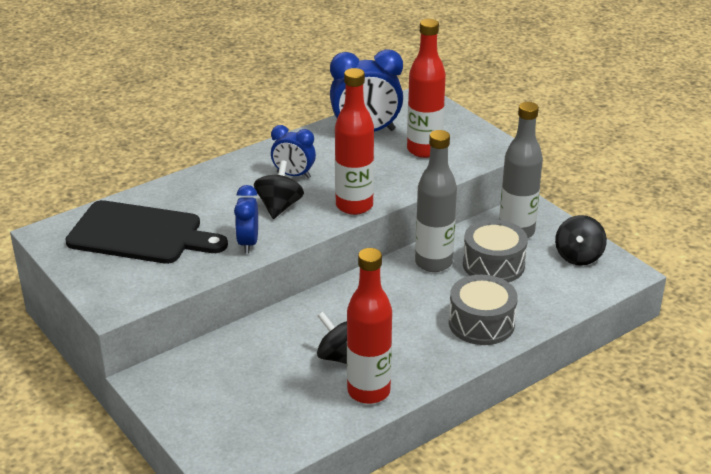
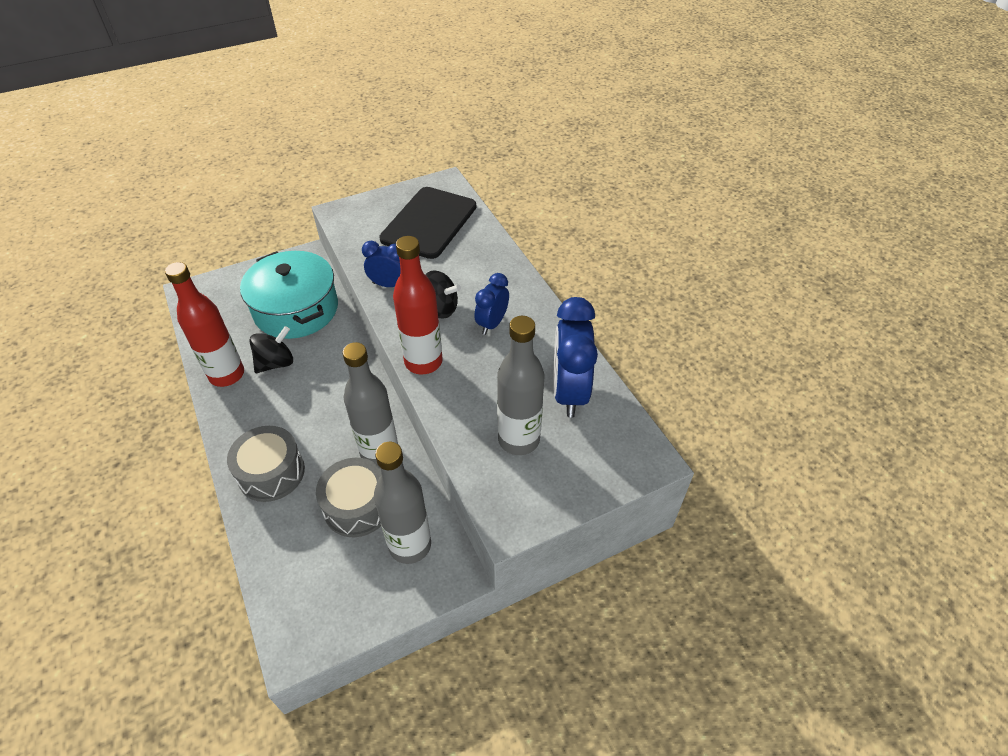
camera: 100 degrees right, 15 degrees up
red bottle [407,19,446,158] -> grey bottle [497,316,544,455]
black spinning top [555,215,607,266] -> none
none -> turquoise pot [240,251,338,339]

